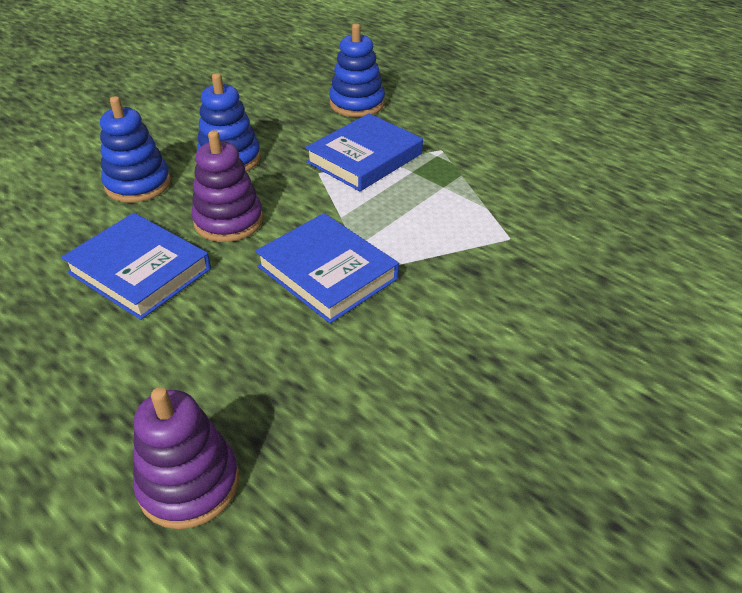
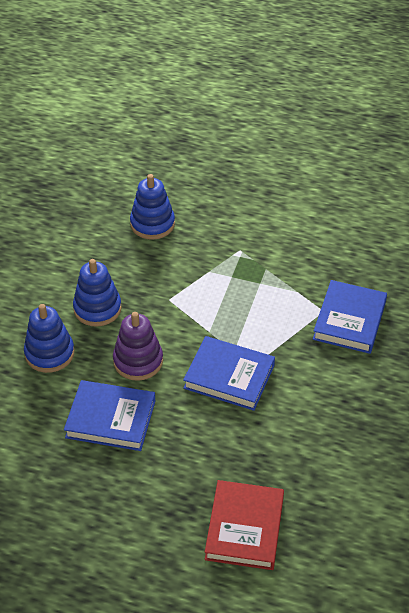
camera: 25 degrees left, 5 degrees up
purple stacking toy [133,387,239,529] -> red book [205,480,284,570]
blue book [305,113,423,191] -> blue book moved to [313,280,387,354]

